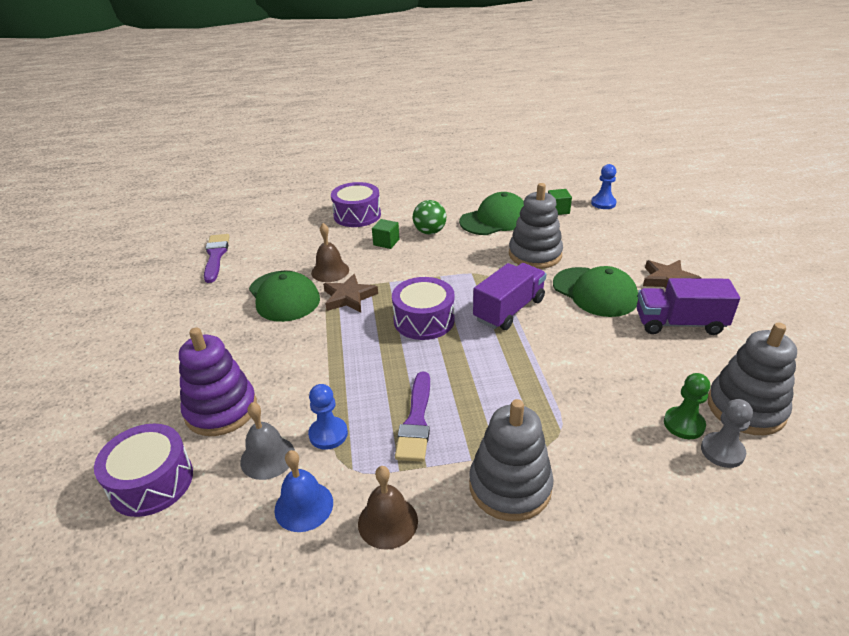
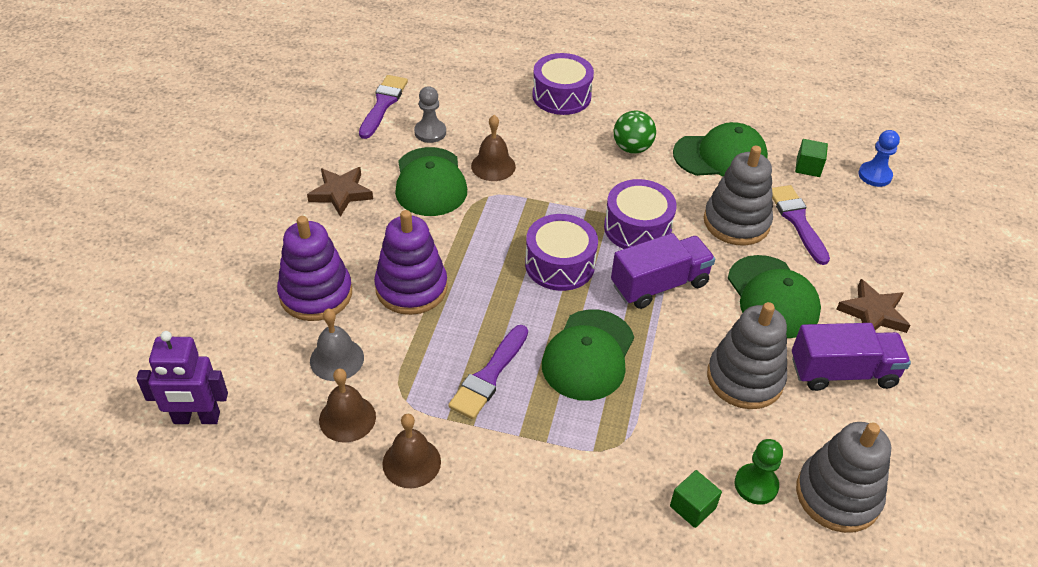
camera: 20 degrees right, 10 degrees up
purple drum [94,424,193,517] -> purple drum moved to [604,179,677,249]
blue bell [274,450,333,532] -> brown bell [319,368,376,443]
blue pawn [308,384,348,450] -> none
brown star [323,274,378,313] -> brown star moved to [307,167,373,217]
green cube [372,219,399,249] -> green cube moved to [670,470,722,528]
grey stacking toy [469,399,554,521] -> grey stacking toy moved to [707,302,787,409]
purple truck [637,278,740,335] -> purple truck turned 150 degrees clockwise [792,323,911,391]
grey pawn [701,399,753,468] -> grey pawn moved to [414,86,446,143]
none -> purple robot [136,331,228,424]
none -> purple stacking toy [374,210,448,315]
none -> green cap [542,309,634,401]
none -> purple brush [772,185,830,265]

